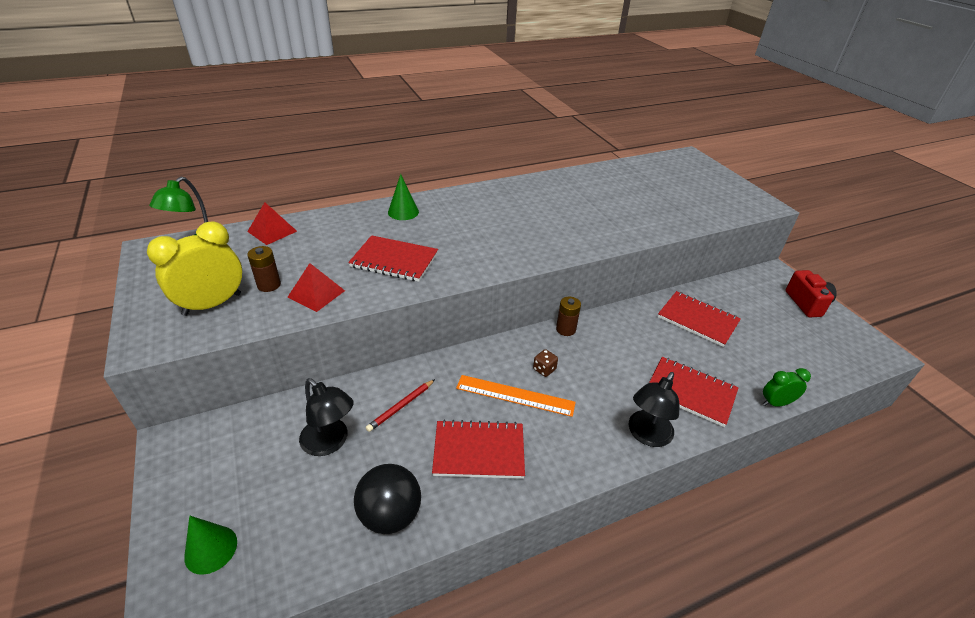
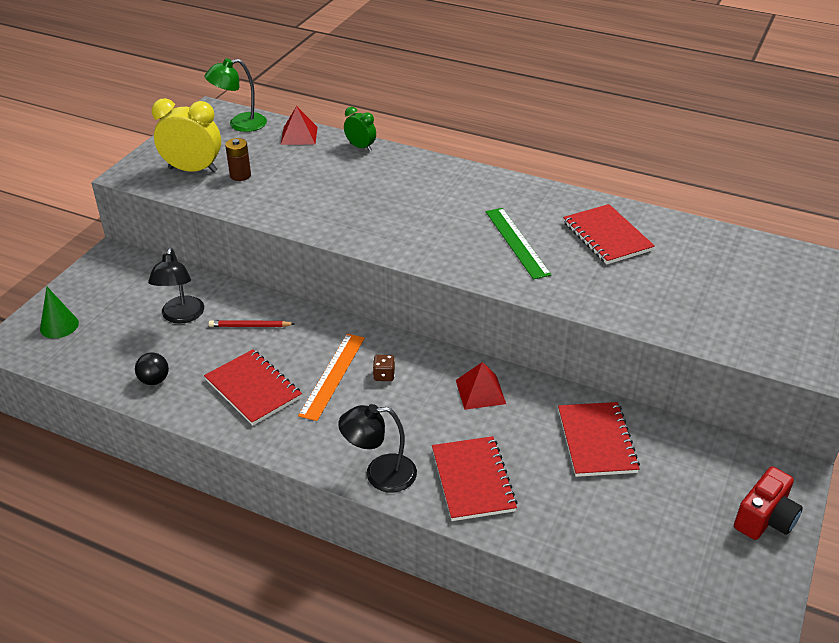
camera: 50 degrees right, 0 degrees up
red pyramid [287,263,345,312] -> red pyramid moved to [456,362,506,410]
red notebook [348,235,438,282] -> red notebook moved to [563,204,655,264]
black ball [354,464,421,534] -> black ball [135,352,169,385], size x0.59
green cone [388,174,419,220] -> none
orange ruler [456,375,576,417] -> orange ruler turned 45 degrees clockwise [298,334,365,421]
brown battery [556,296,581,336] -> none
green clock [763,368,811,407] -> green clock moved to [344,107,376,151]
none -> green ruler [486,208,551,279]

